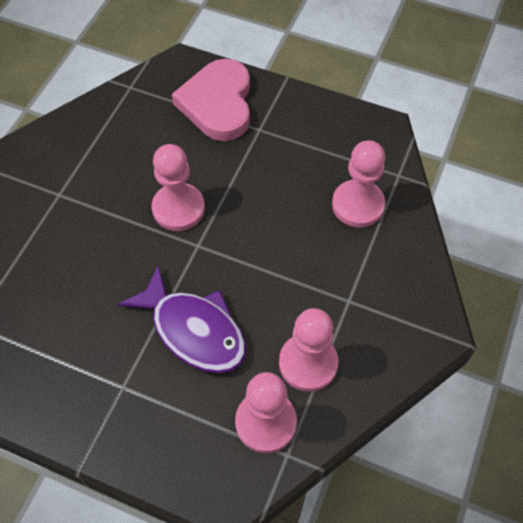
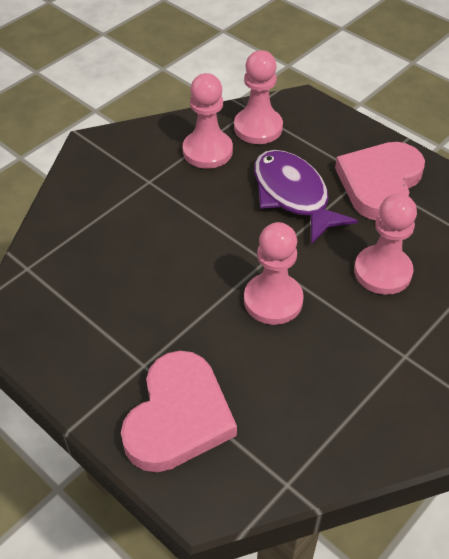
camera: 160 degrees left, 10 degrees down
pink pawn [332,140,385,228] -> pink pawn moved to [354,193,417,295]
none -> pink heart [335,142,425,220]

